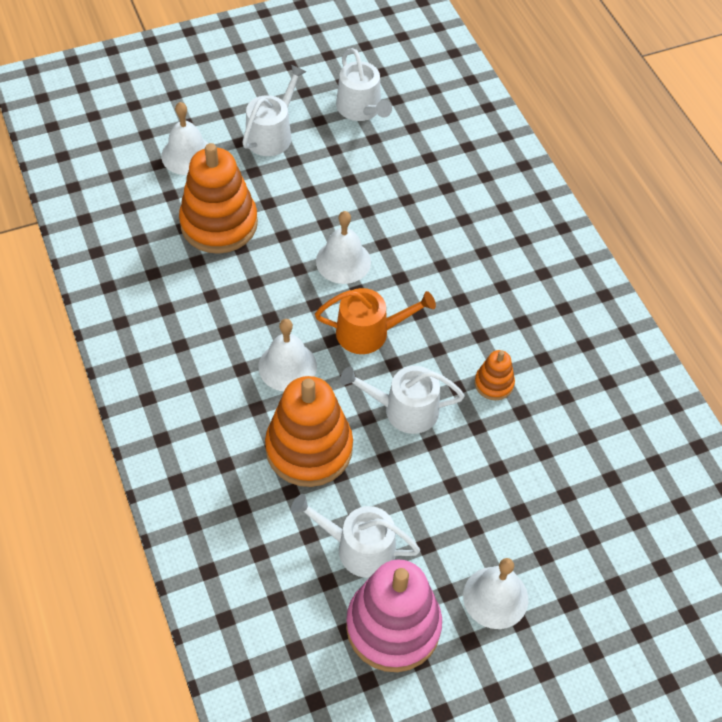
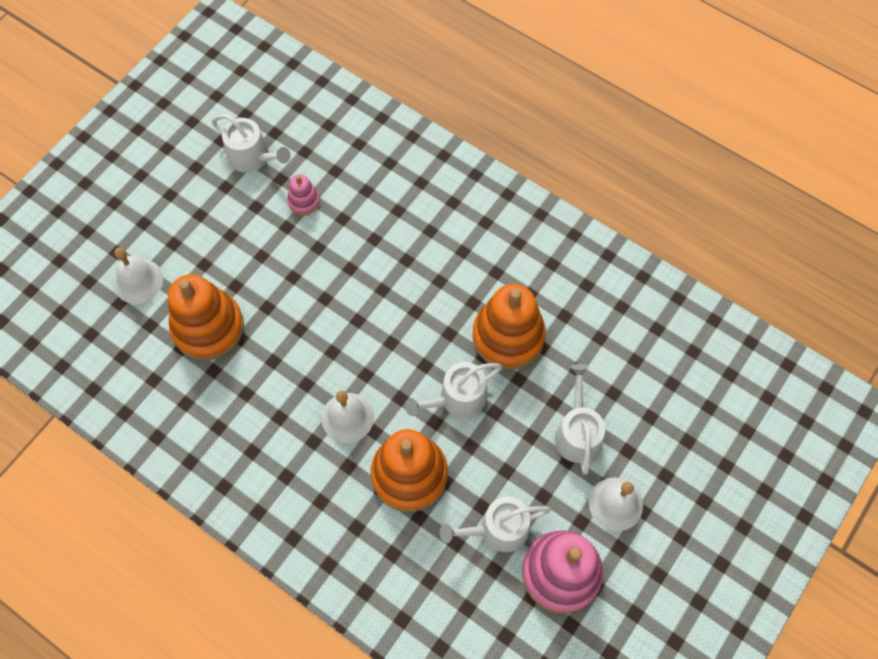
camera: 30 degrees left, 10 degrees up
white watering can [242,65,306,156] -> white watering can moved to [555,364,605,475]
orange watering can [315,288,436,354] -> none
white bell [316,211,371,284] -> none
orange stacking toy [475,350,515,400] -> orange stacking toy [473,284,546,370], size x2.11
none -> pink stacking toy [287,175,320,215]

